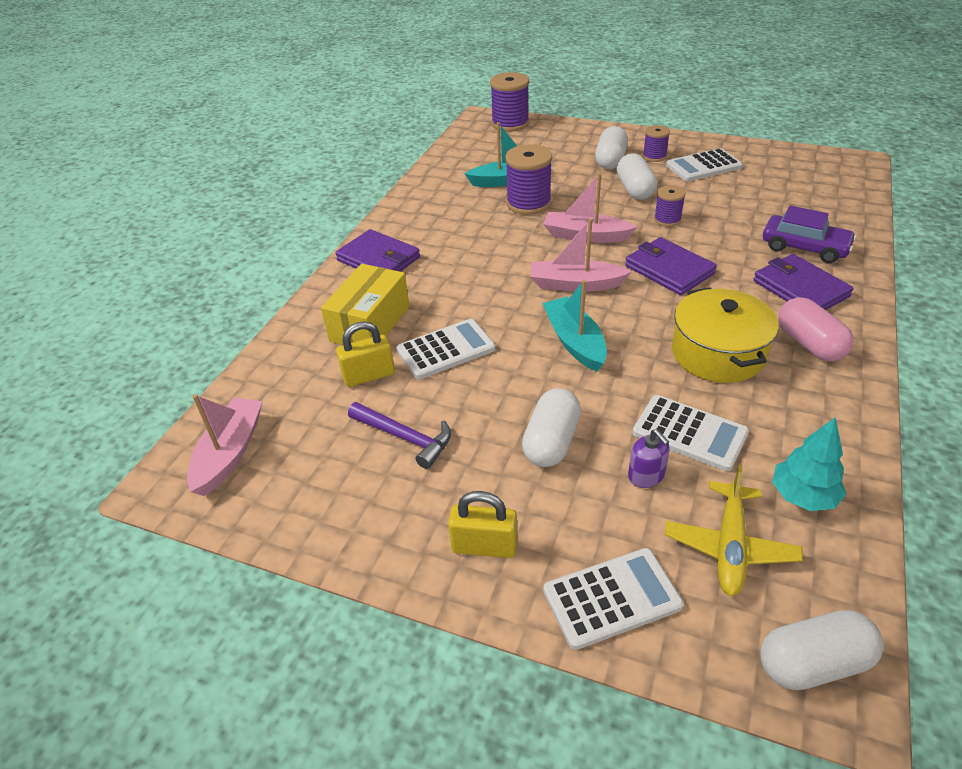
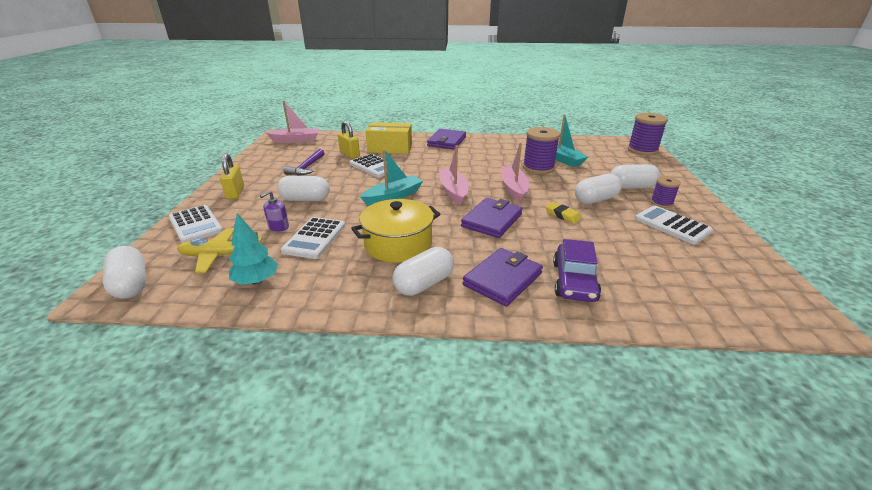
camera: 70 degrees right, 10 degrees down
purple spool [654,185,686,227] -> yellow eraser [545,202,582,224]
pink capsule [778,297,854,362] -> white capsule [392,247,454,296]

